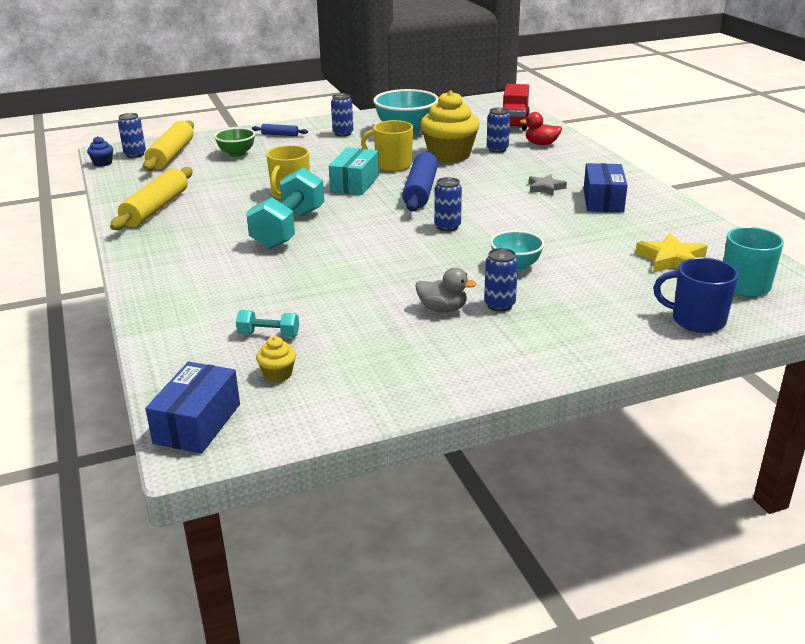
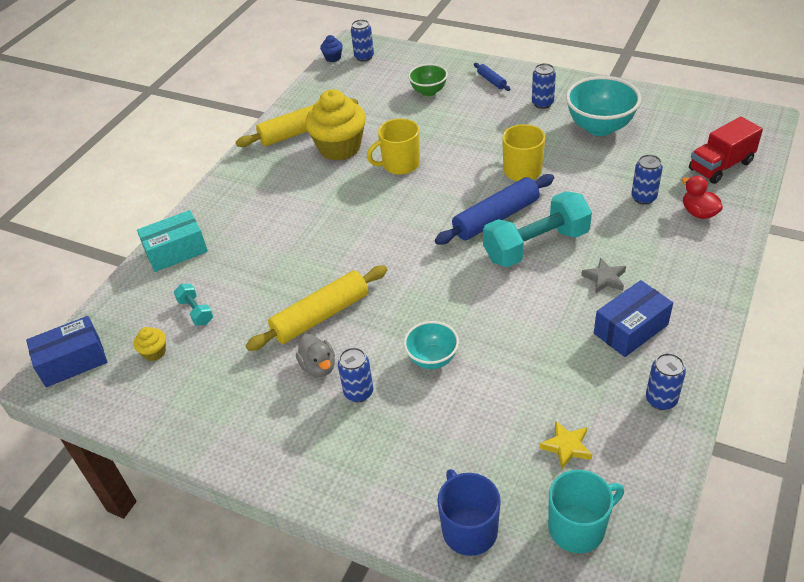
camera: 50 degrees right, 15 degrees up
yellow rolling pin [143,120,194,171] -> yellow rolling pin moved to [246,265,387,351]
turquoise dumbbell [246,167,324,249] -> turquoise dumbbell moved to [483,191,592,267]
turquoise box [329,148,379,195] -> turquoise box moved to [137,210,208,272]
yellow cupcake [420,90,480,163] -> yellow cupcake moved to [305,89,366,161]
blue can [434,177,462,232] -> blue can moved to [646,353,686,410]
yellow star [635,233,708,273] -> yellow star [539,421,592,469], size x0.66

